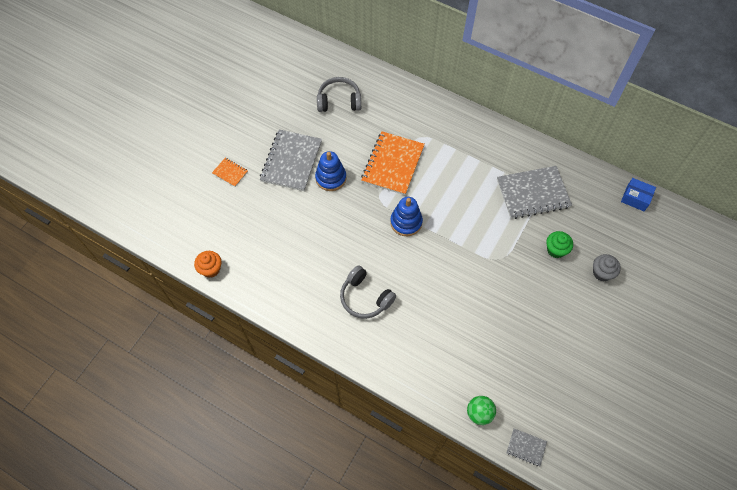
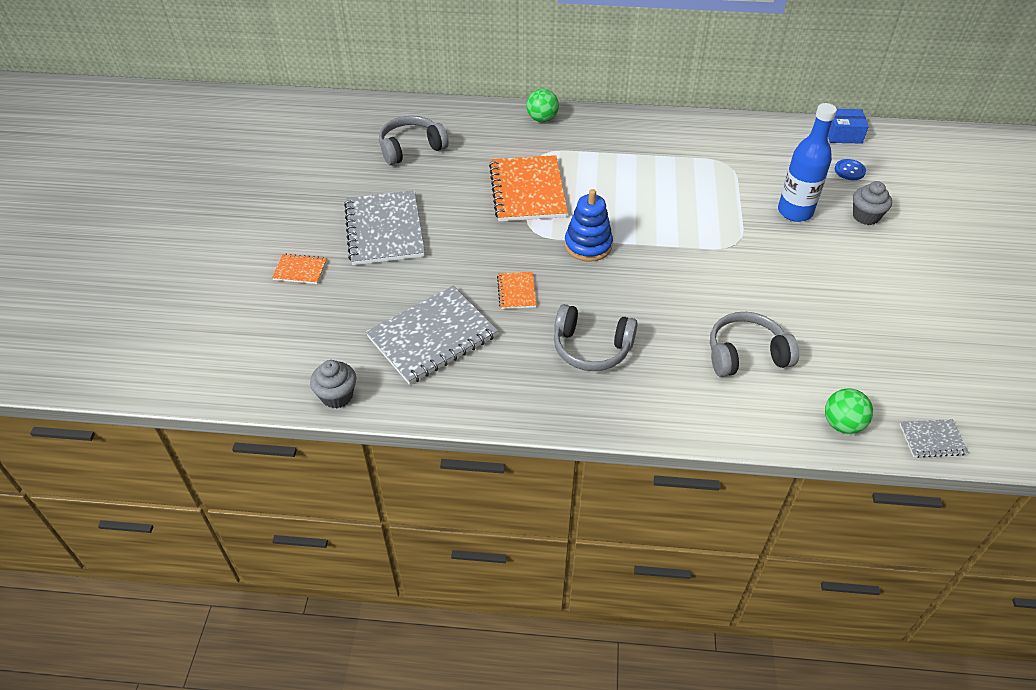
camera: 25 degrees left, 15 degrees down
orange cupcake [194,251,222,278] -> grey cupcake [310,360,356,408]
blue stacking toy [315,151,346,191] -> none
grey notebook [497,166,572,219] -> grey notebook moved to [366,286,498,385]
green cupcake [546,231,573,258] -> blue bottle [778,103,837,222]
none -> orange notebook [497,272,537,309]
none -> green ball [526,89,559,122]
none -> grey headphones [710,312,799,377]
none -> blue button [835,159,866,180]

